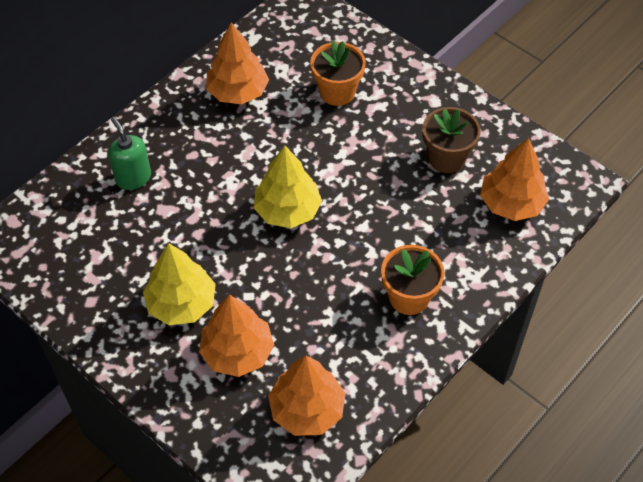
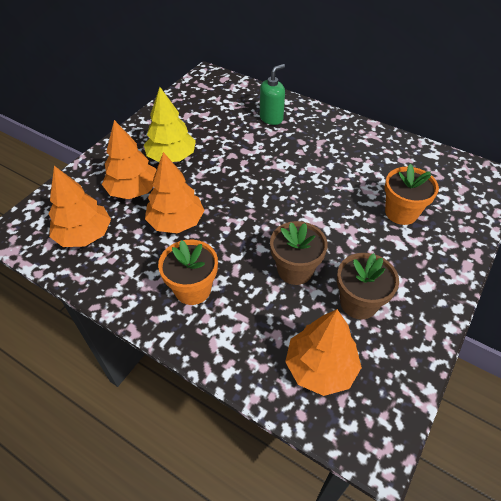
camera: 80 degrees right, 5 degrees down
orange tree [206,22,269,104] -> orange tree moved to [145,152,205,233]
yellow tree [254,146,322,228] -> none
none -> brown flower pot [270,221,328,285]

